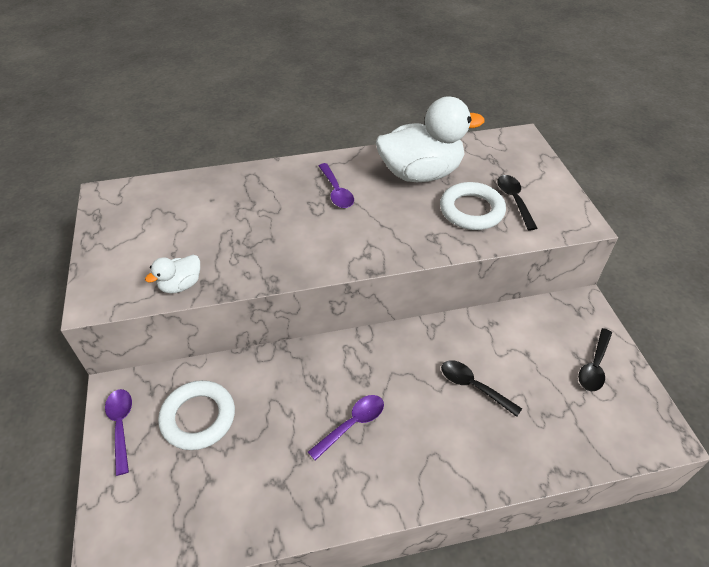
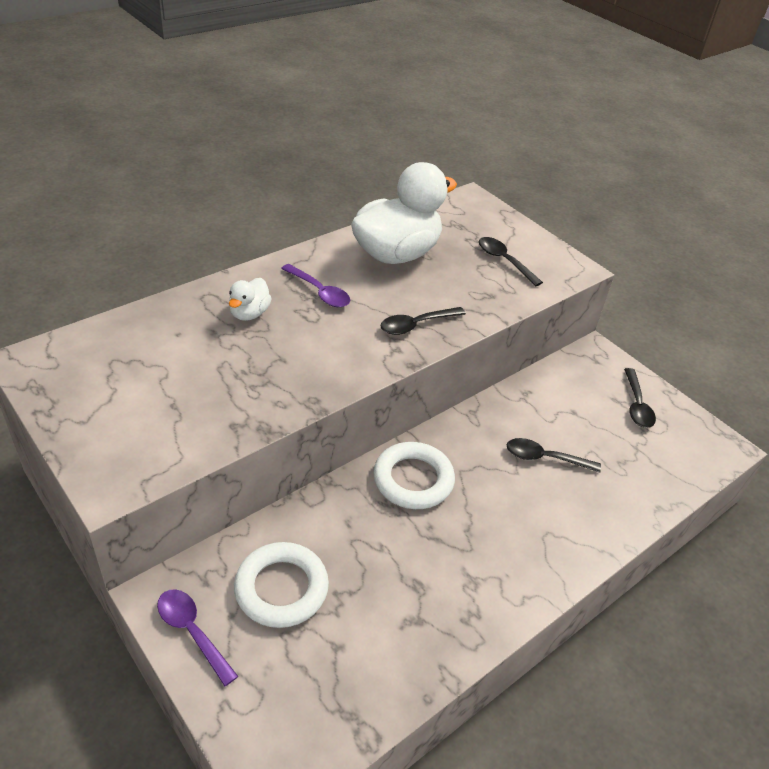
camera: 30 degrees left, 5 degrees down
white duck [145,255,200,293] -> white duck moved to [229,278,272,321]
purple spoon [308,395,384,461] -> none
white ring [440,182,506,230] -> white ring moved to [373,442,455,509]
none -> black spoon [381,307,466,335]

